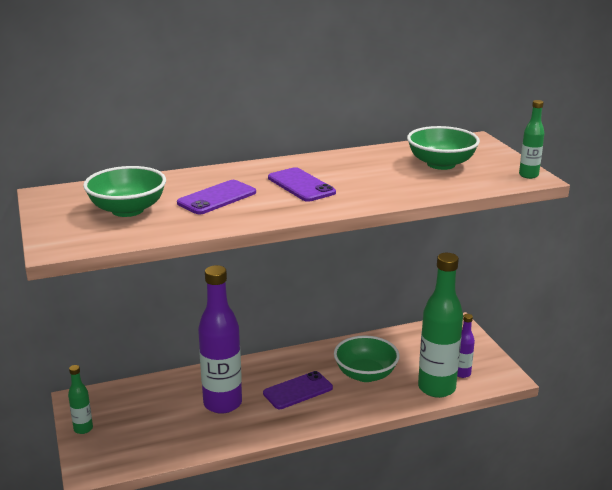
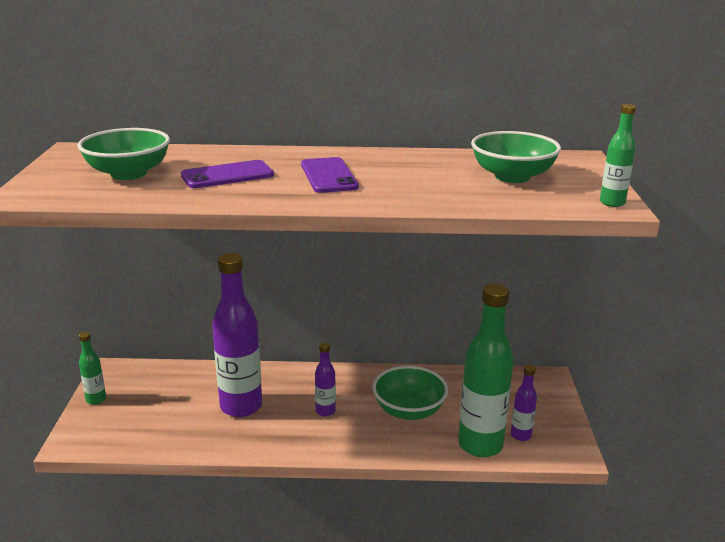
camera: 20 degrees right, 0 degrees up
purple phone [263,371,333,409] -> purple bottle [315,343,336,417]

